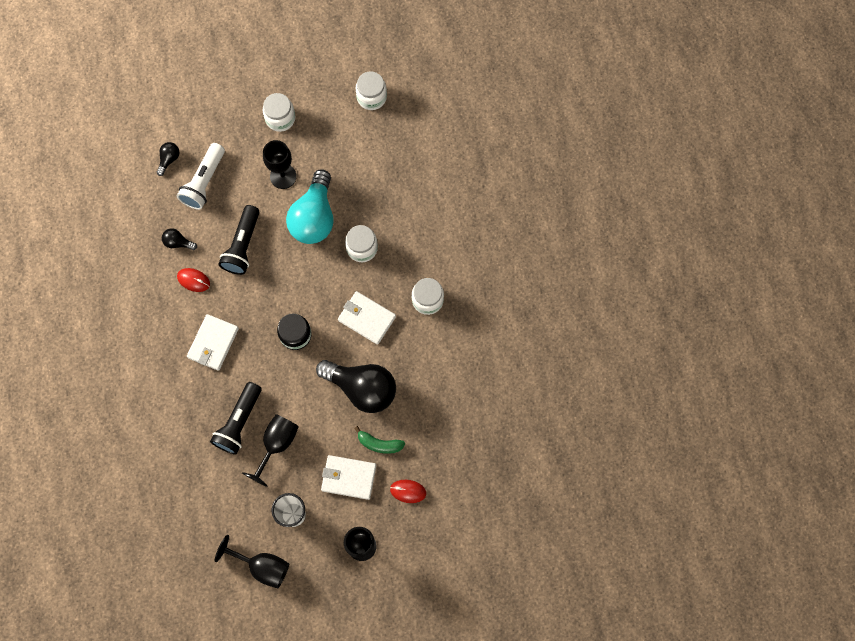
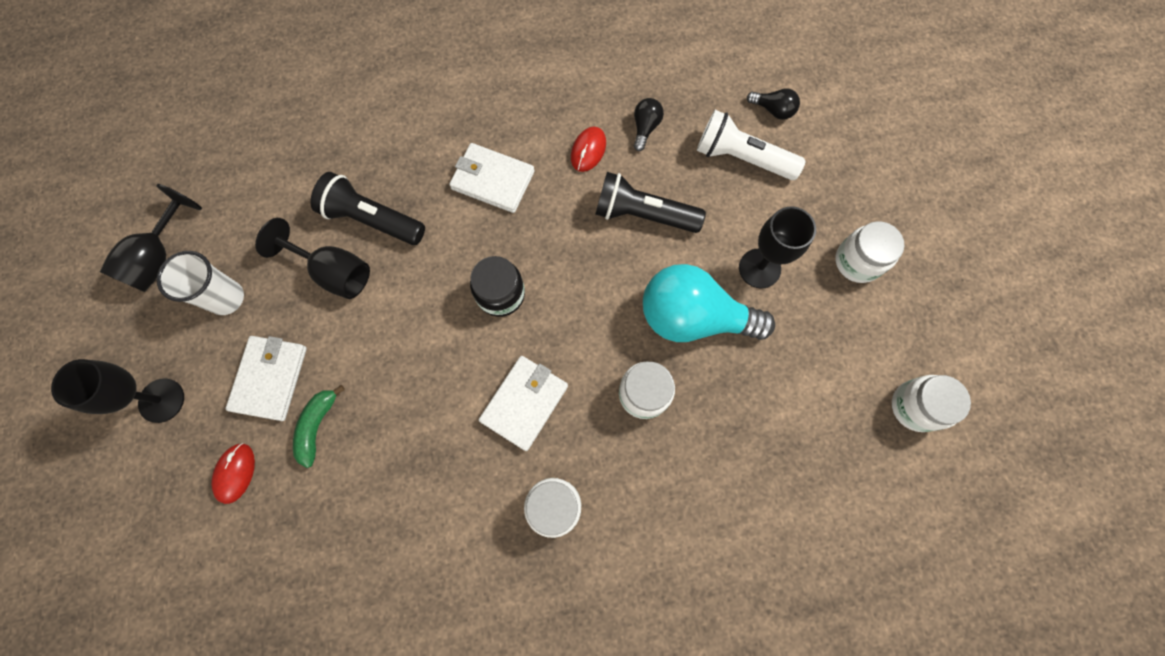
camera: 90 degrees right, 0 degrees up
black light bulb [316,360,396,413] -> none

